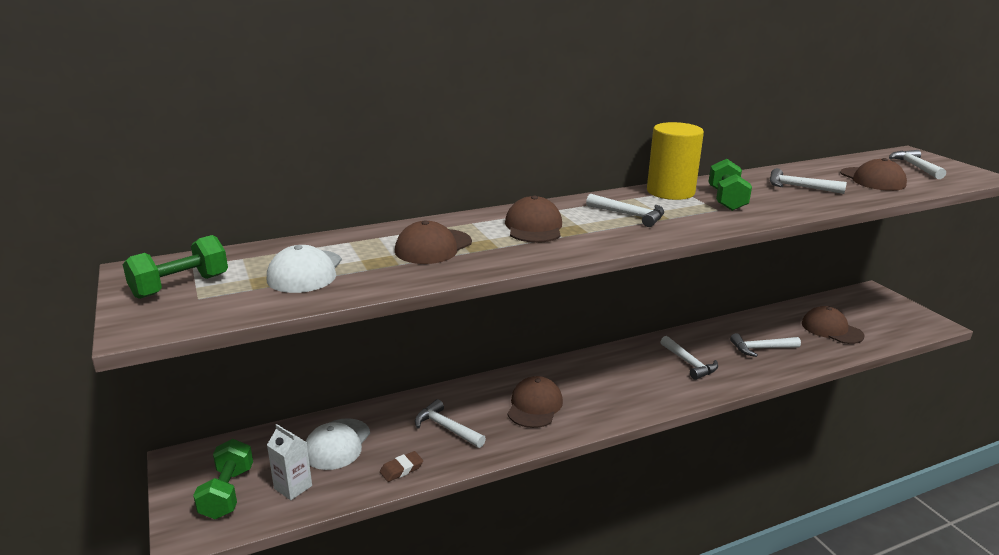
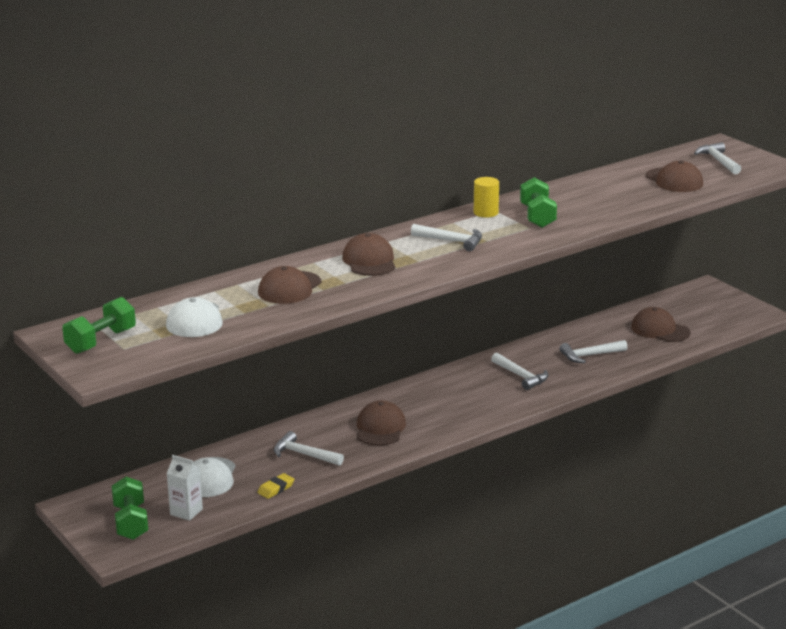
camera: 10 degrees left, 0 degrees up
brown eraser [380,451,423,482] -> yellow eraser [257,473,294,499]
yellow cylinder [647,122,704,200] -> yellow cylinder [474,177,499,217], size x0.55
white hammer [770,168,847,194] -> none

